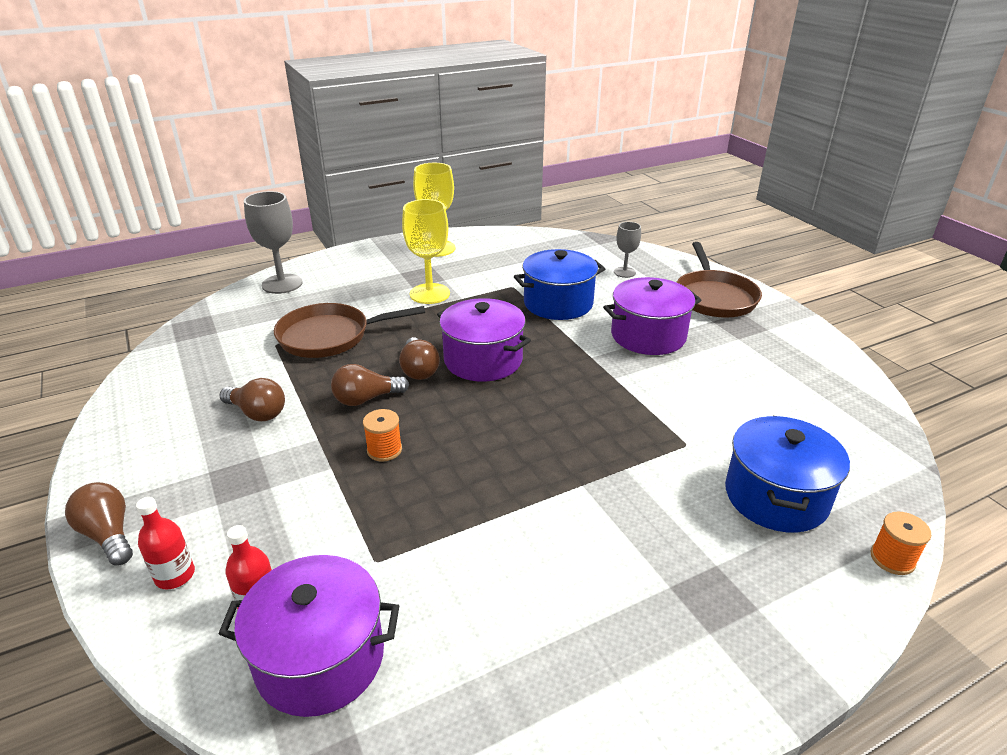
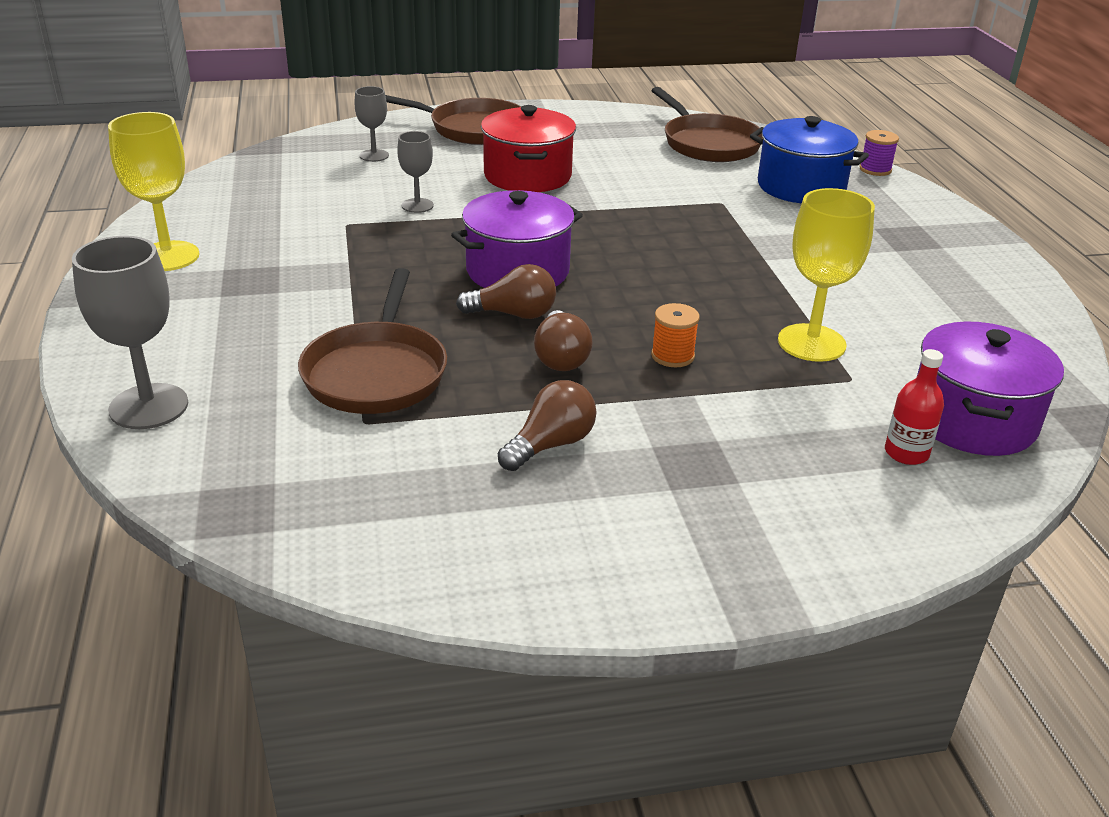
camera: 75 degrees left, 0 degrees up
brown light bulb [65,482,133,565] -> none
red bottle [136,497,195,589] -> none
yellow goblet [402,199,450,304] -> yellow goblet moved to [778,188,875,362]
blue pot [514,249,605,320] -> grey goblet [397,131,434,213]
purple pot [603,277,702,355] -> red pot [481,105,576,192]
orange spool [870,511,932,575] -> purple spool [859,130,899,176]
none -> brown pan [651,87,763,162]

